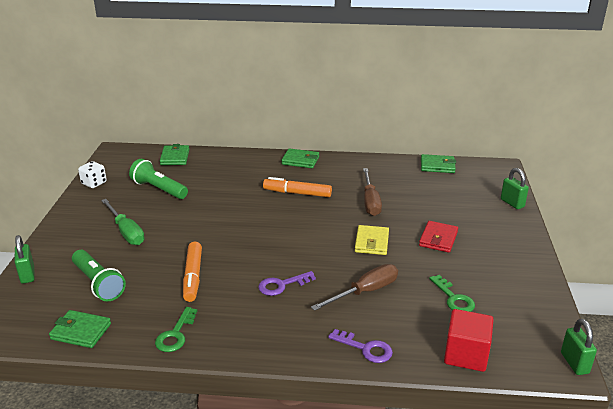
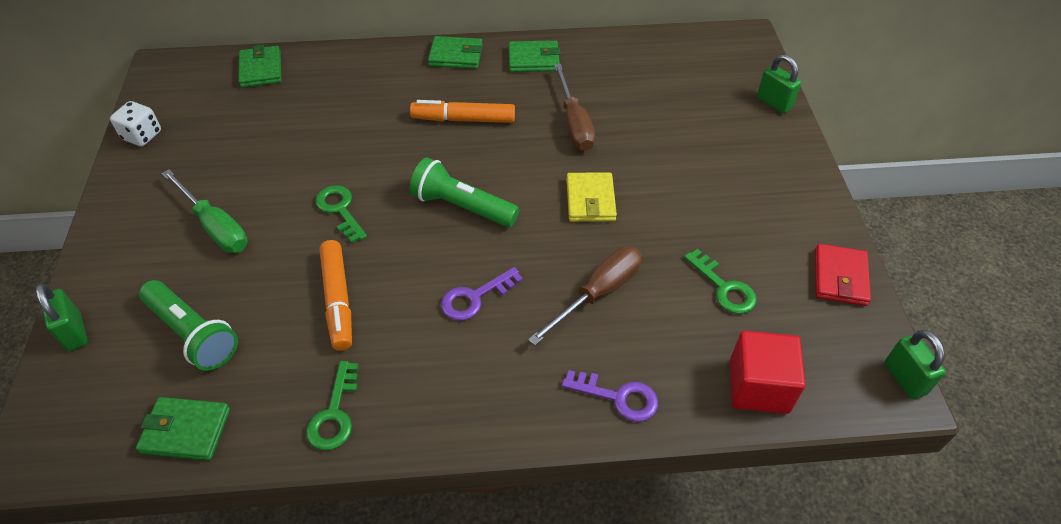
camera: 10 degrees left, 20 degrees up
green flashlight [129,159,188,199] -> green flashlight moved to [409,157,519,227]
red wallet [419,221,458,253] -> red wallet moved to [815,244,871,306]
green wallet [421,154,456,173] -> green wallet moved to [508,40,561,72]
none -> green key [315,185,367,243]

